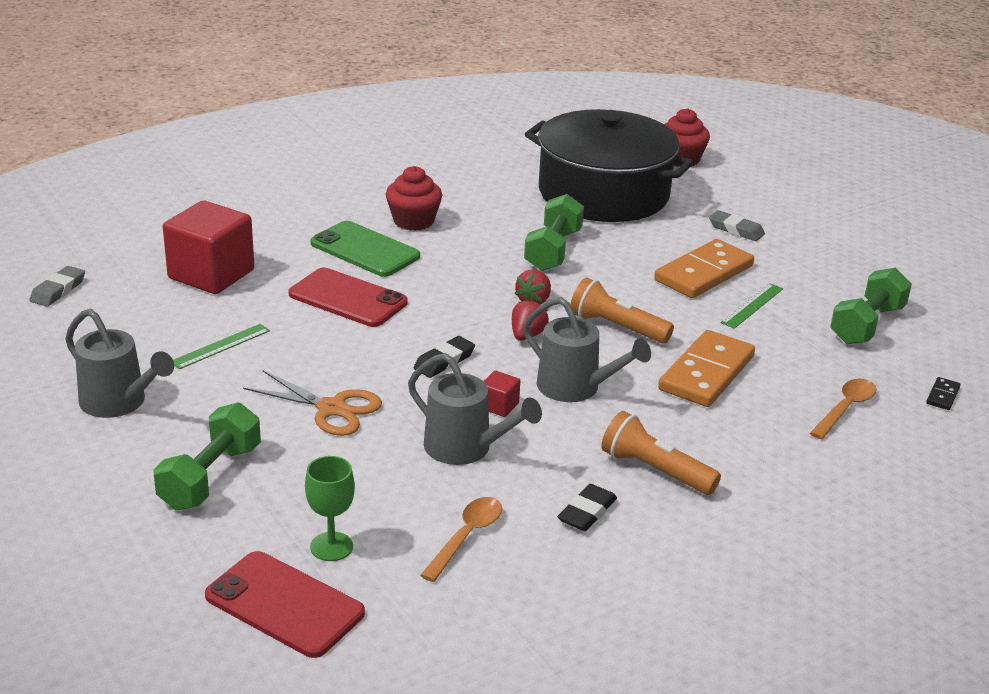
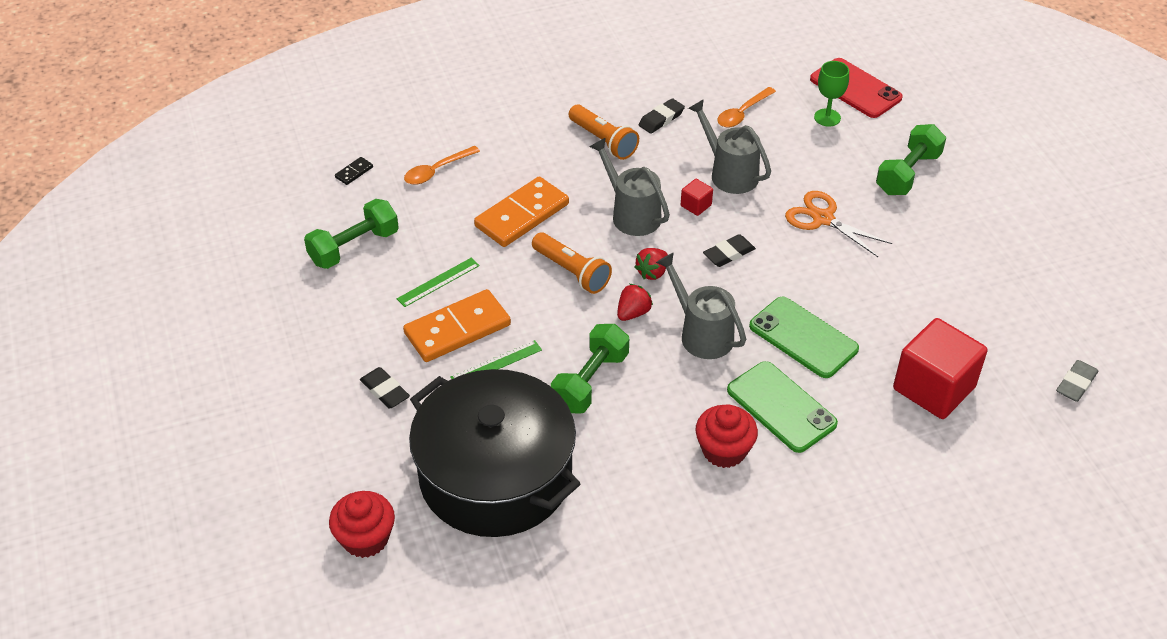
camera: 165 degrees left, 15 degrees up
grey watering can [65,309,174,418] -> grey watering can moved to [656,253,746,359]
green ruler [173,324,270,369] -> green ruler moved to [450,340,542,379]
red phone [289,268,408,327] -> green phone [749,297,859,378]
grey eraser [709,210,765,241] -> black eraser [360,367,410,409]

